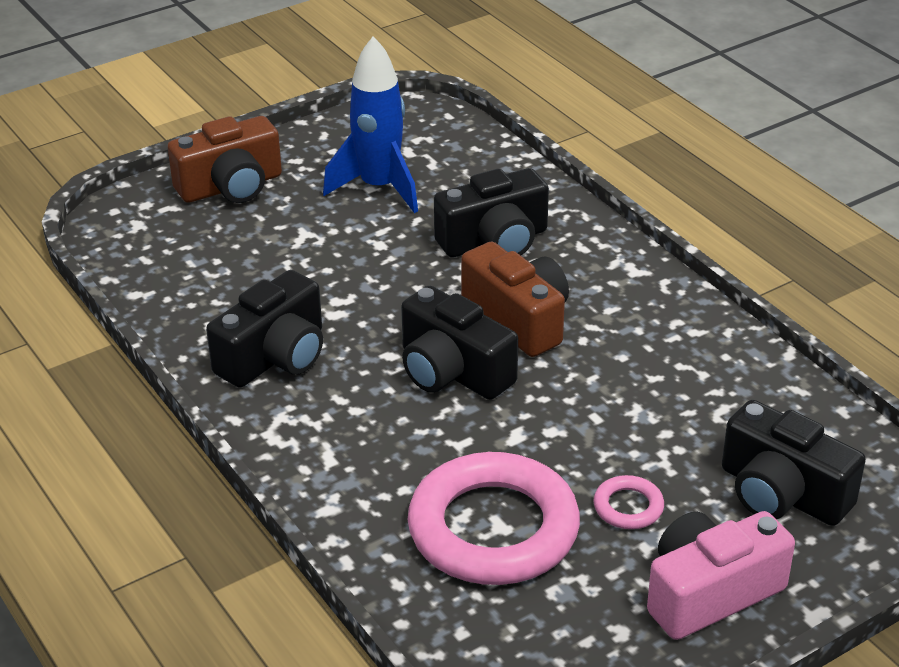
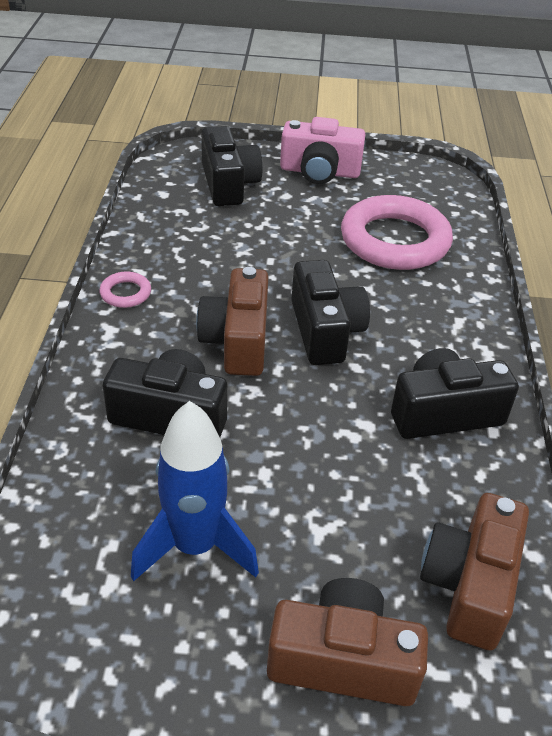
camera: 145 degrees left, 5 degrees up
pink ring [594,475,664,529] -> pink ring moved to [99,272,151,308]
none -> brown camera [420,493,529,651]

